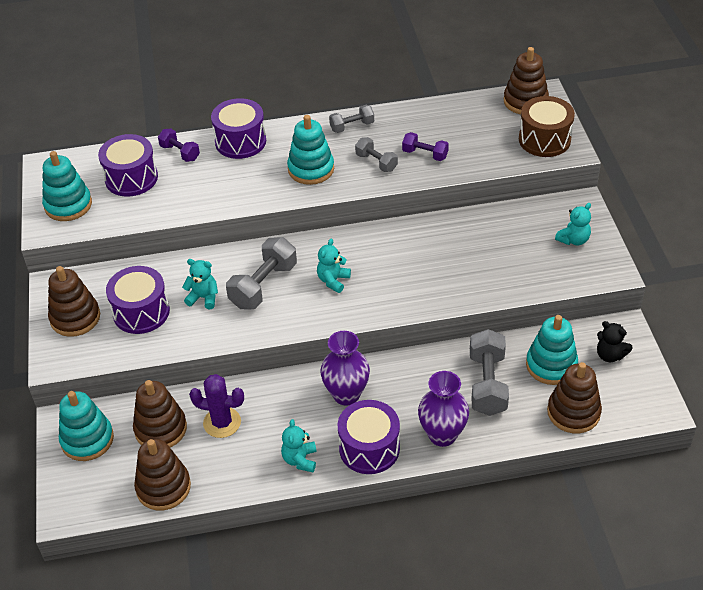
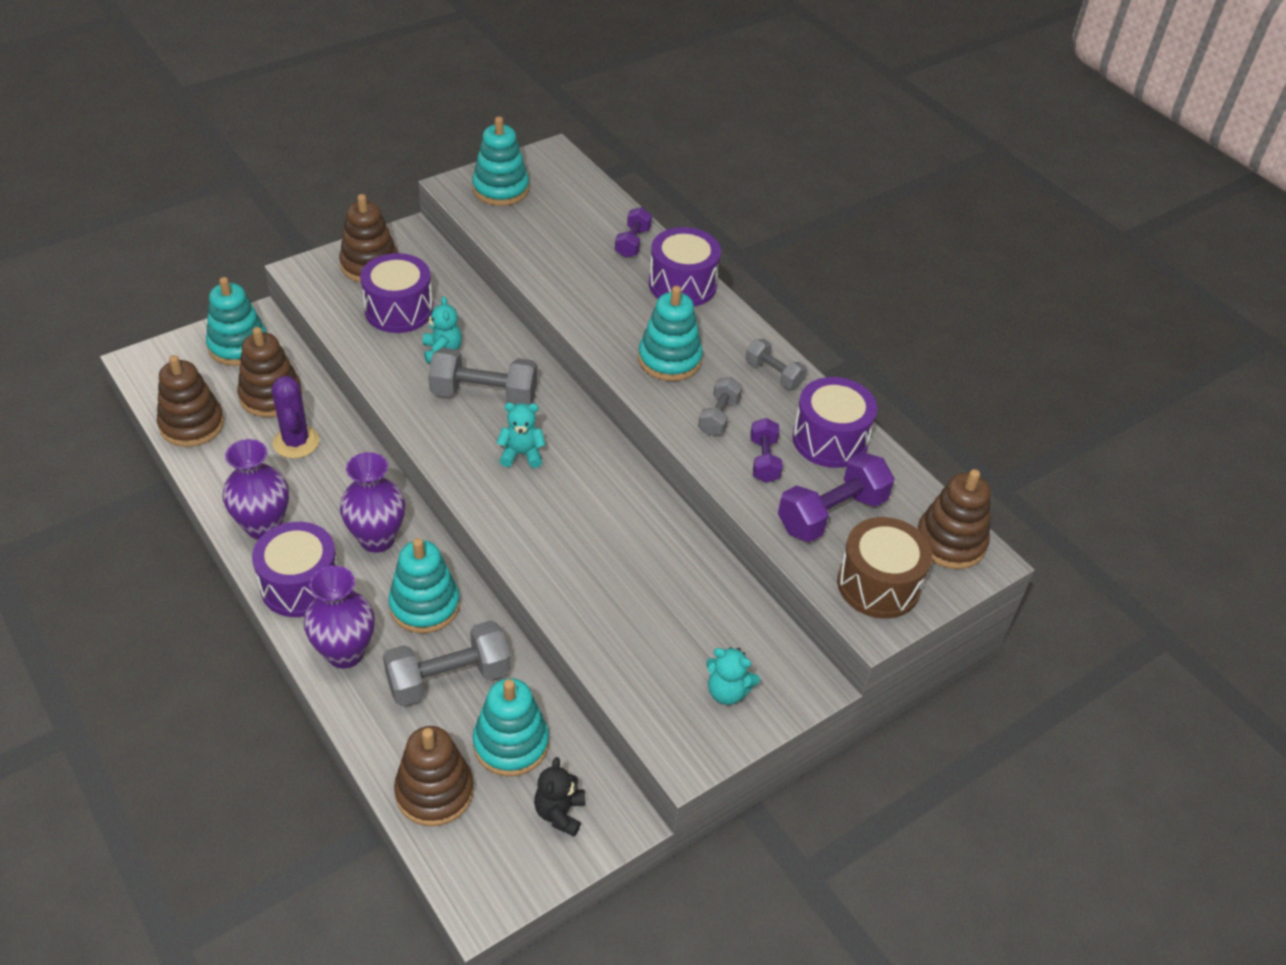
camera: 60 degrees right, 0 degrees up
purple drum [98,134,158,197] -> purple drum moved to [793,377,877,468]
turquoise teddy bear [281,419,317,472] -> purple vase [223,439,289,540]
none -> turquoise stacking toy [388,538,460,633]
none -> purple dumbbell [778,452,895,542]

